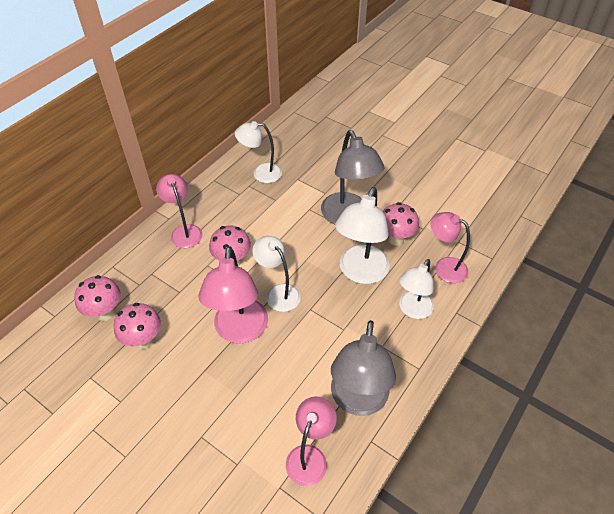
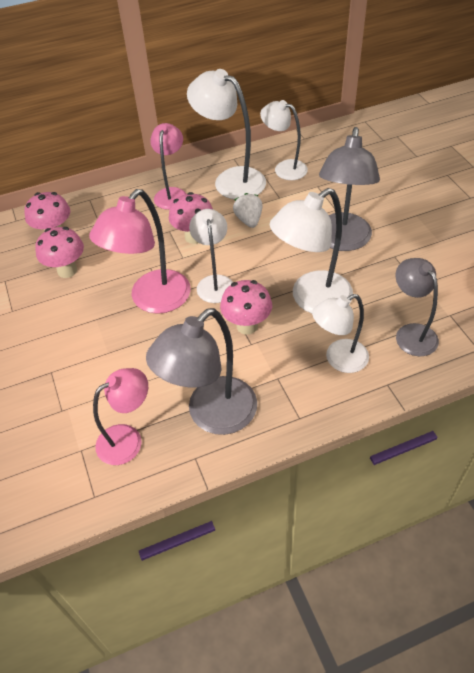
camera: 35 degrees right, 0 degrees up
pink mushroom [383,202,419,246] -> pink mushroom moved to [220,280,272,335]
pink lamp [431,212,470,283] -> grey lamp [395,258,439,356]
none -> white lamp [187,69,266,199]
none -> white strawberry [233,193,262,228]

